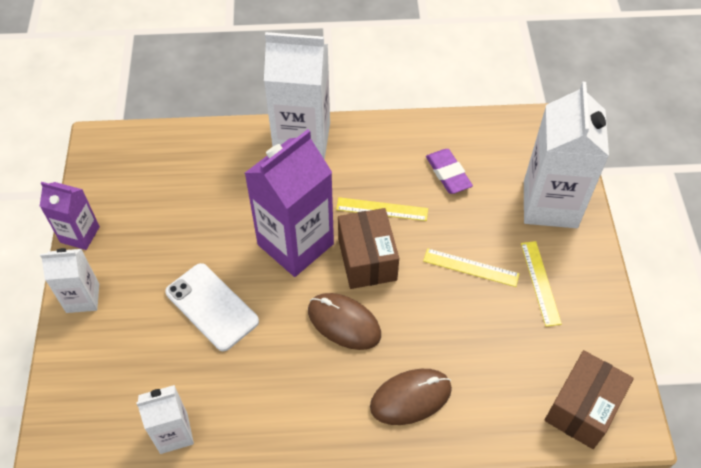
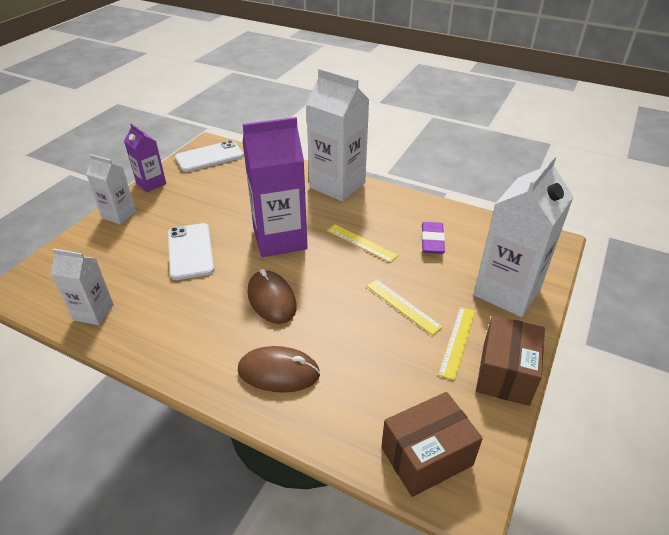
camera: 30 degrees right, 15 degrees down
brown box [338,208,399,289] -> brown box moved to [476,315,545,406]
none -> white phone [175,140,244,172]

